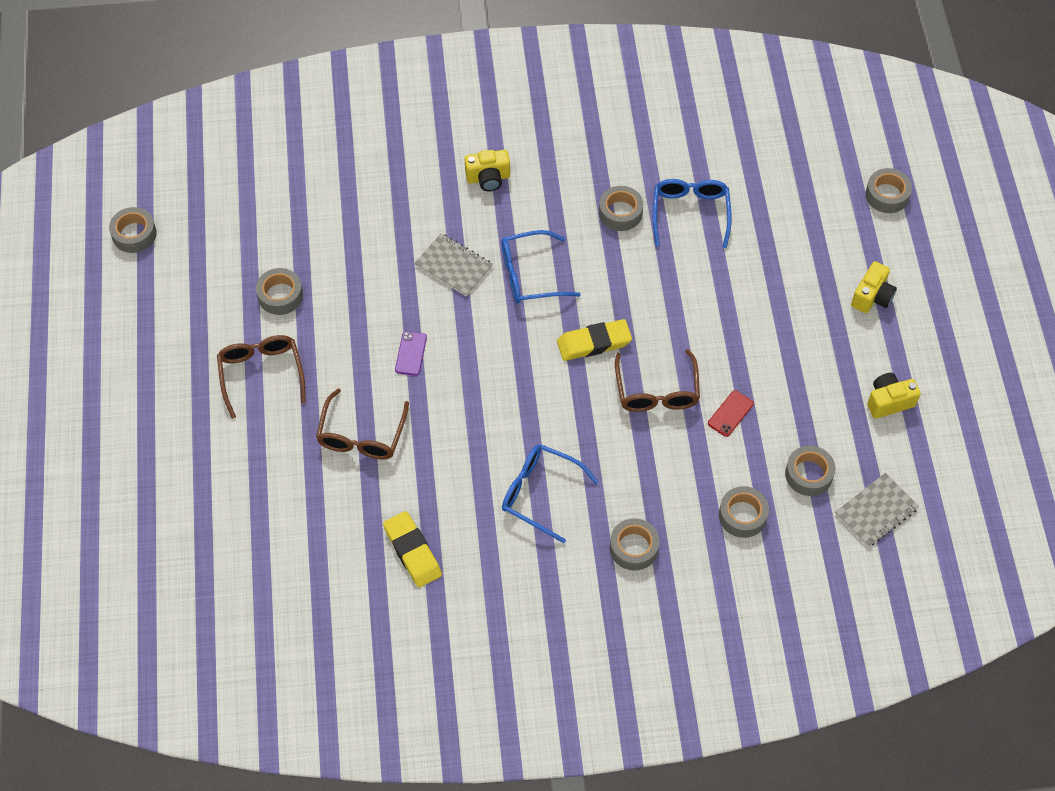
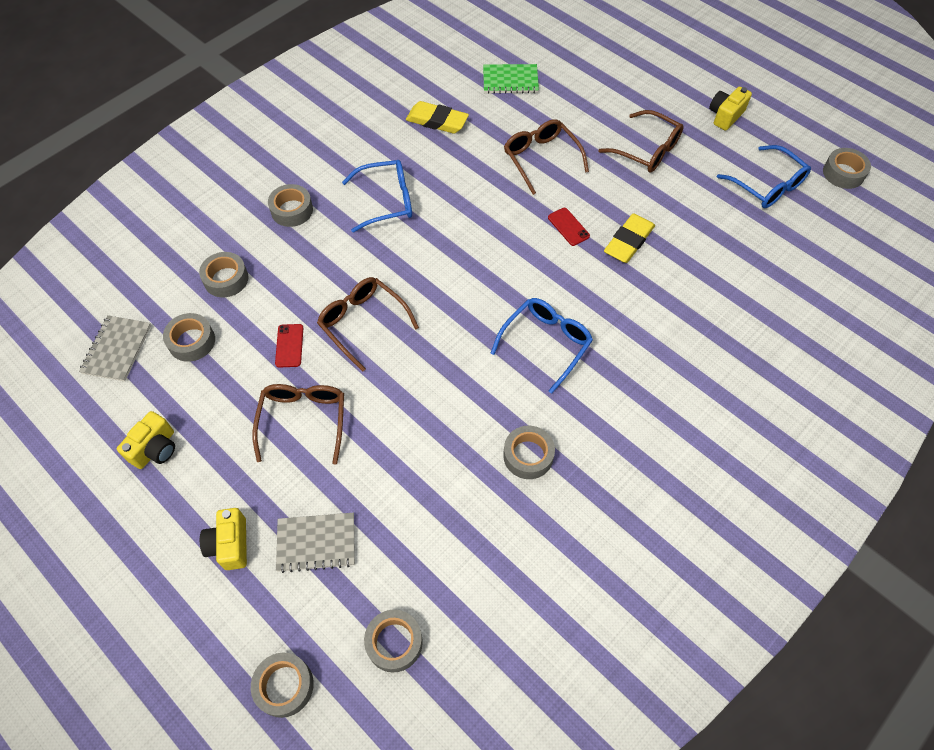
camera: 140 degrees right, 0 degrees up
grey tape [256,268,303,315] -> grey tape moved to [364,610,423,673]
purple phone [395,331,427,376] -> red phone [548,208,590,246]
grey notebook [414,233,493,297] -> grey notebook moved to [276,513,355,573]
yellow camera [465,150,510,192] -> yellow camera moved to [709,87,752,131]
yellow eraser [557,319,632,361] -> yellow eraser moved to [604,213,655,263]
blue glasses [653,179,732,248] -> blue glasses moved to [717,145,811,208]
none -> brown glasses [252,384,344,465]
none -> green notebook [483,64,539,94]

